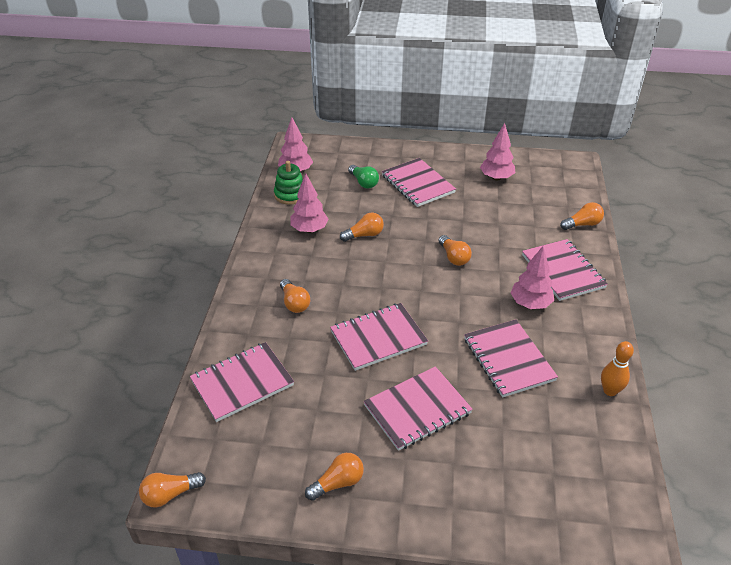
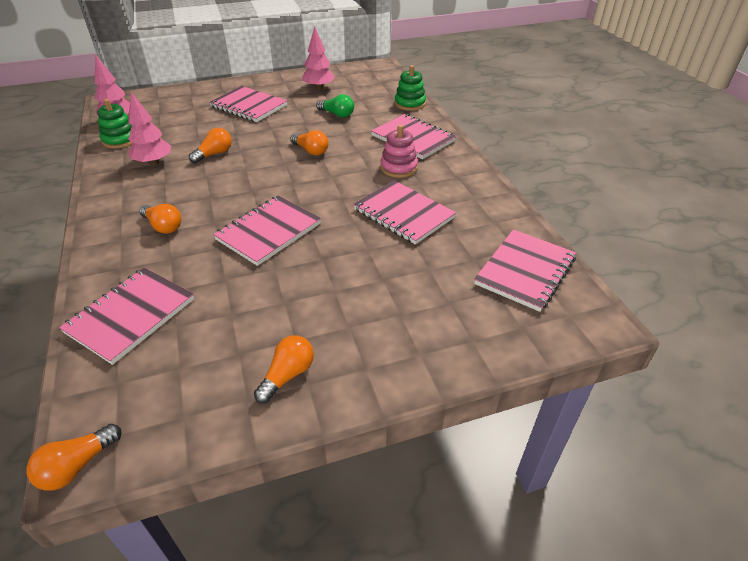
camera: 25 degrees left, 0 degrees up
green light bulb [348,165,379,188] -> green light bulb moved to [316,94,354,118]
pink notebook [364,366,473,451] -> pink notebook moved to [474,229,576,312]
pink tree [510,246,554,309] -> pink stacking toy [380,125,418,178]
orange light bulb [560,202,604,230] -> green stacking toy [395,65,426,111]
orange bowling pin [601,341,634,396] -> none

